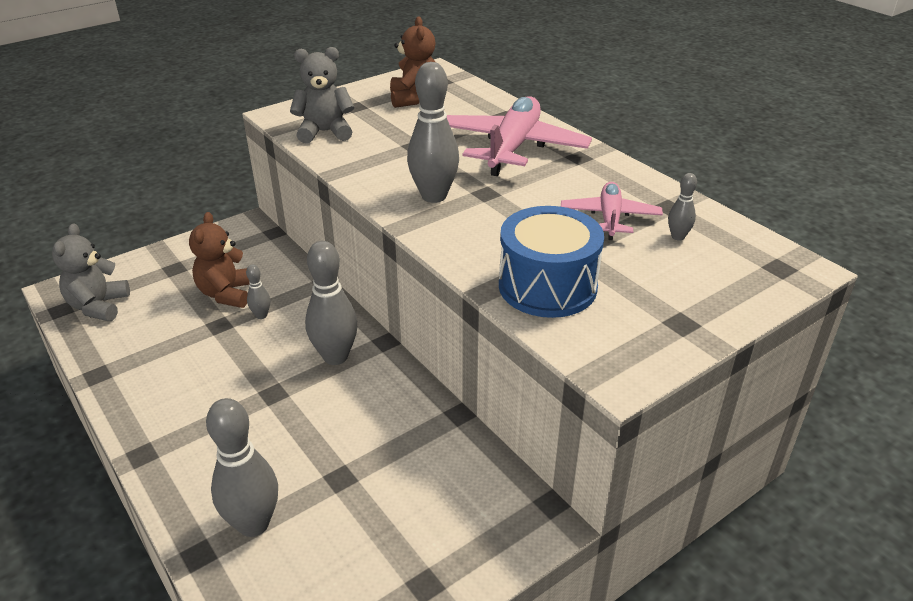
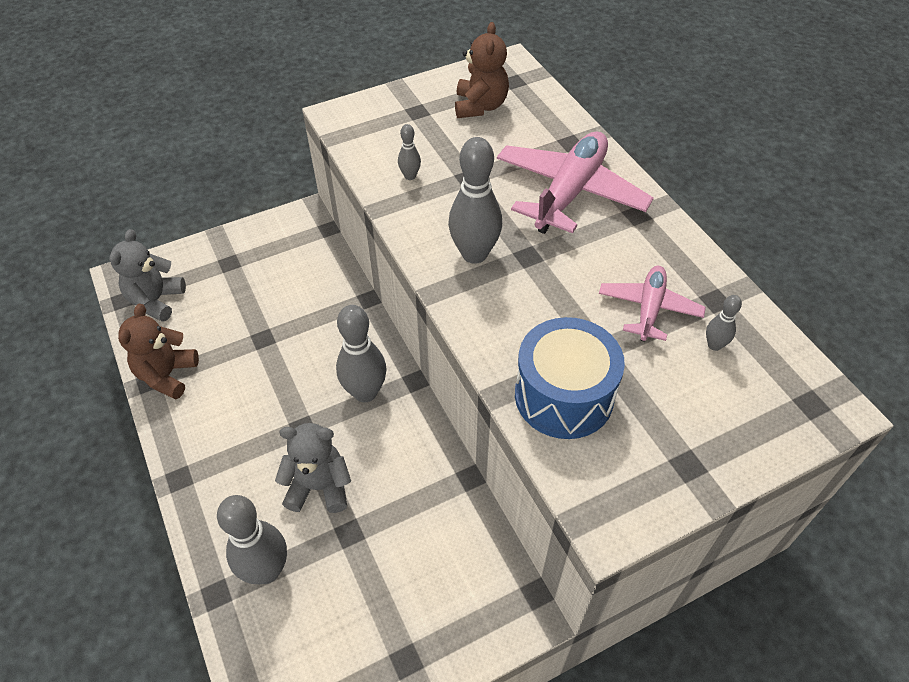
camera: 10 degrees right, 15 degrees up
brown teddy bear [189,212,250,308] -> brown teddy bear moved to [118,304,199,400]
grey bowling pin [246,264,270,319] -> grey bowling pin moved to [398,124,421,180]
grey teddy bear [290,47,354,143] -> grey teddy bear moved to [275,423,351,513]

